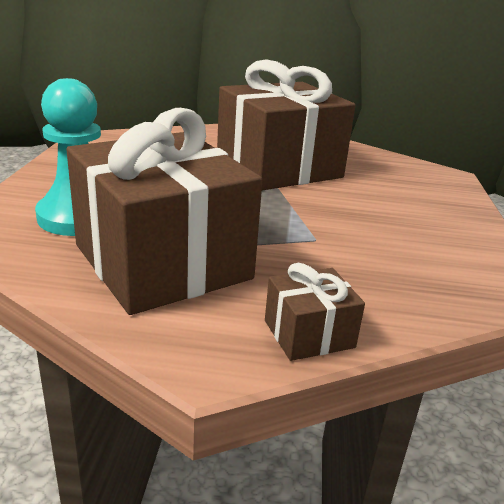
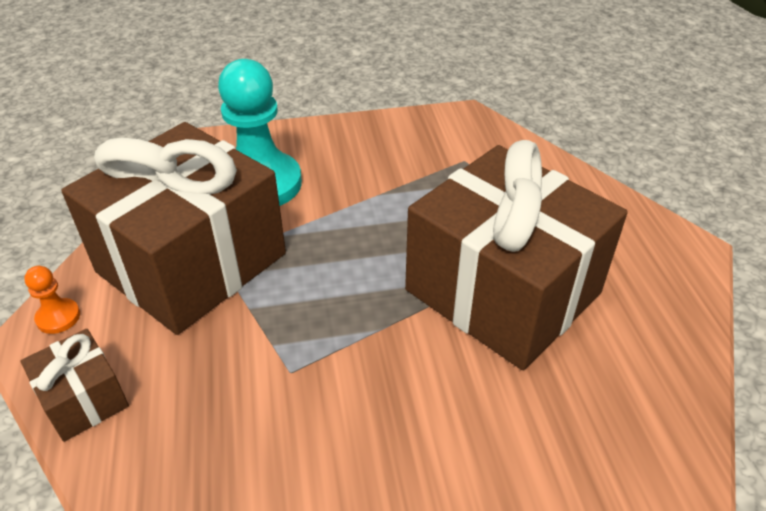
camera: 75 degrees right, 15 degrees up
none -> orange pawn [24,266,80,334]

